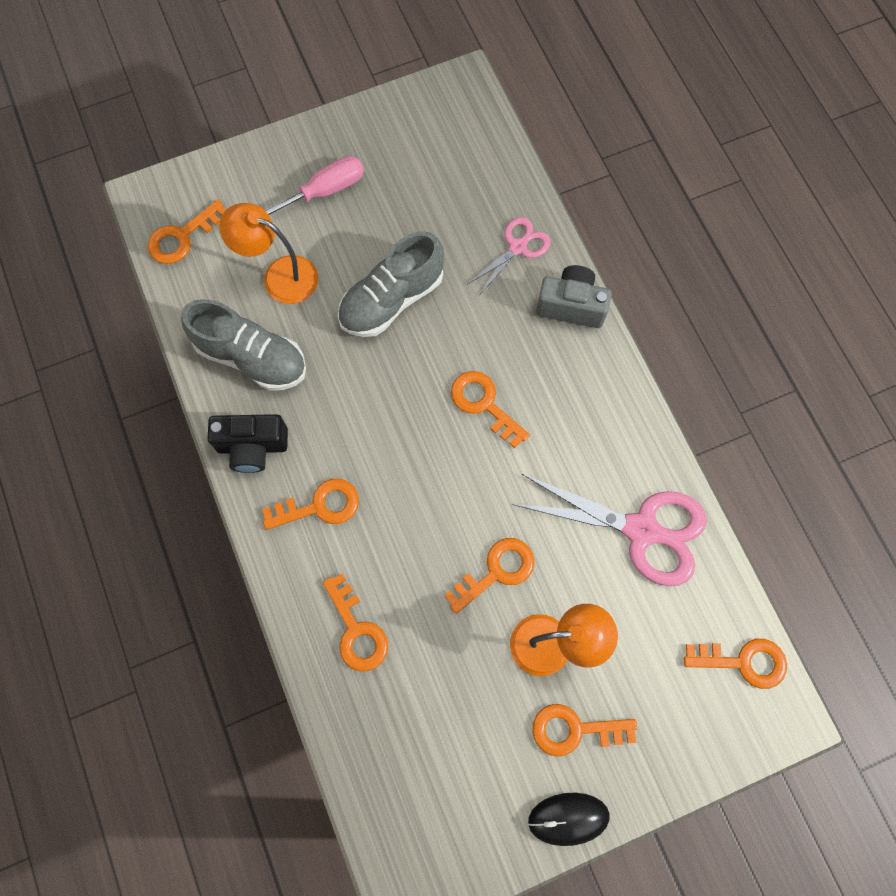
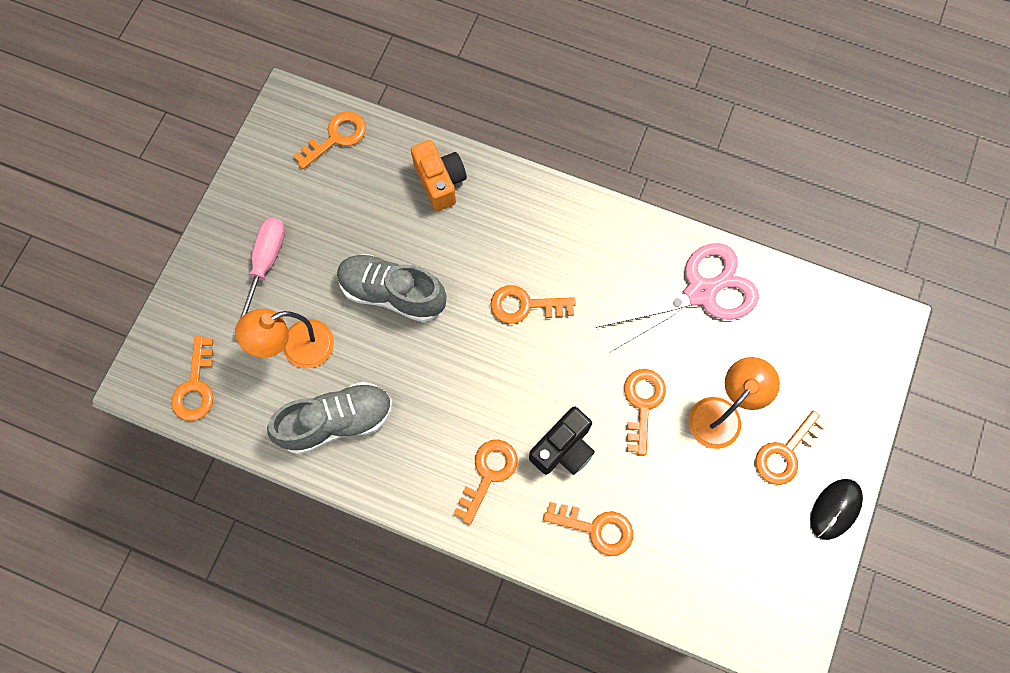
camera: 45 degrees left, 0 degrees up
black camera [207,414,288,473] -> black camera moved to [529,407,595,475]
grey shoe [338,231,444,337] -> grey shoe turned 105 degrees clockwise [337,254,447,322]
pink scissors [468,217,550,294] -> orange camera [411,140,467,211]
grey camera [536,265,612,328] -> none
orange key [684,639,787,689] -> orange key moved to [293,111,366,169]

